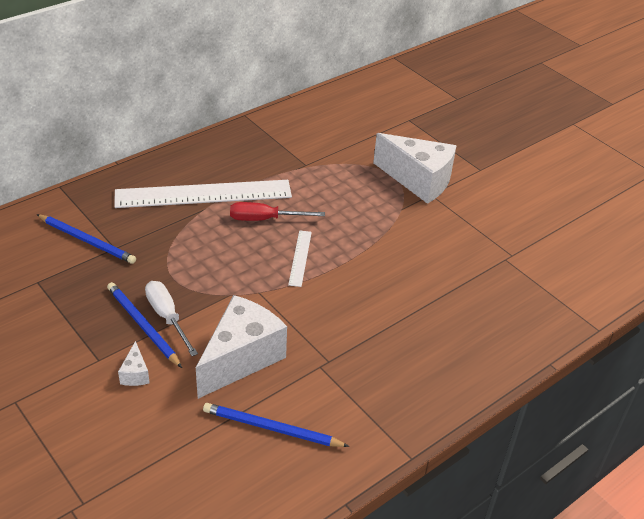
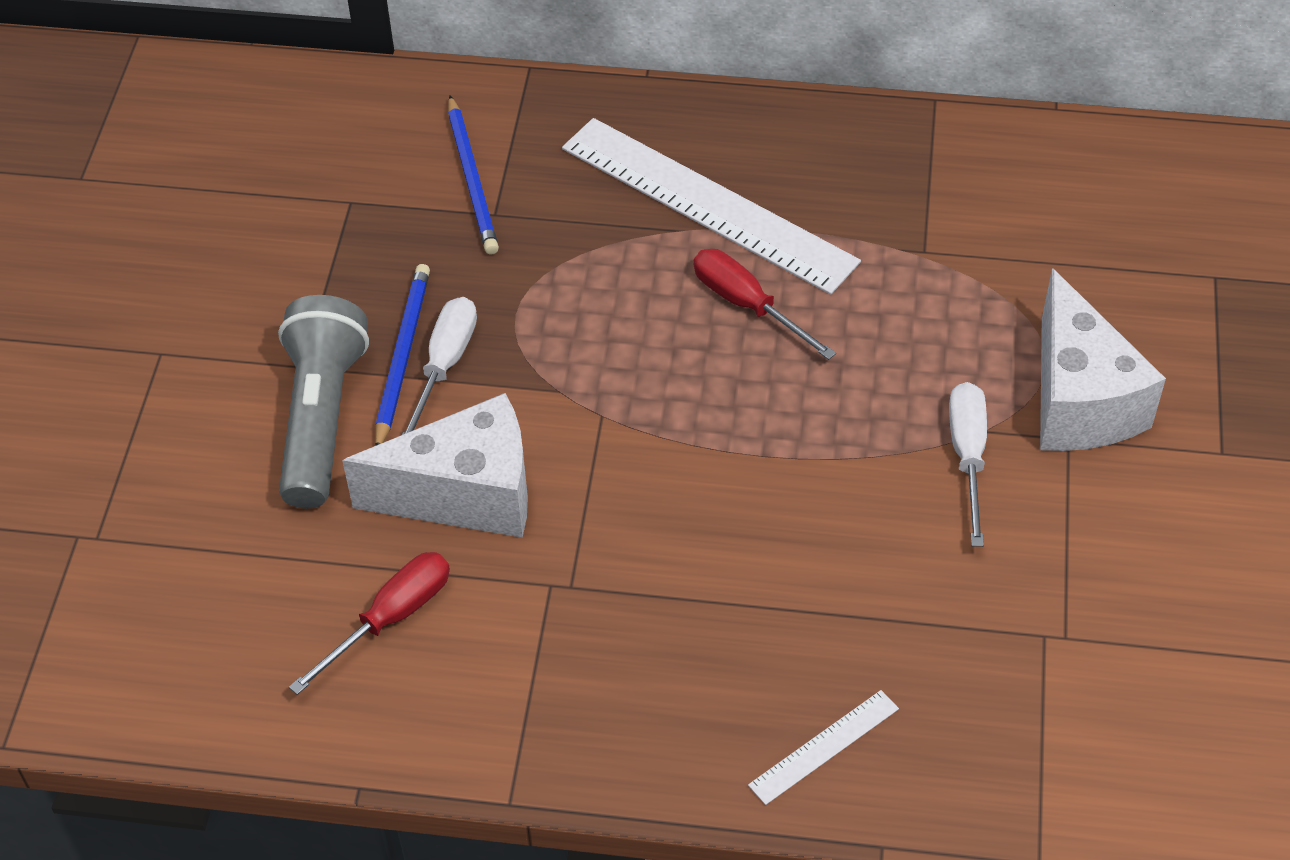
camera: 50 degrees right, 10 degrees up
white cheese [118,341,150,386] -> grey flashlight [278,295,369,509]
blue pencil [203,403,350,447] -> red screwdriver [289,552,450,695]
white ruler [288,230,312,287] -> white ruler moved to [748,690,899,805]
none -> white screwdriver [949,382,987,547]

